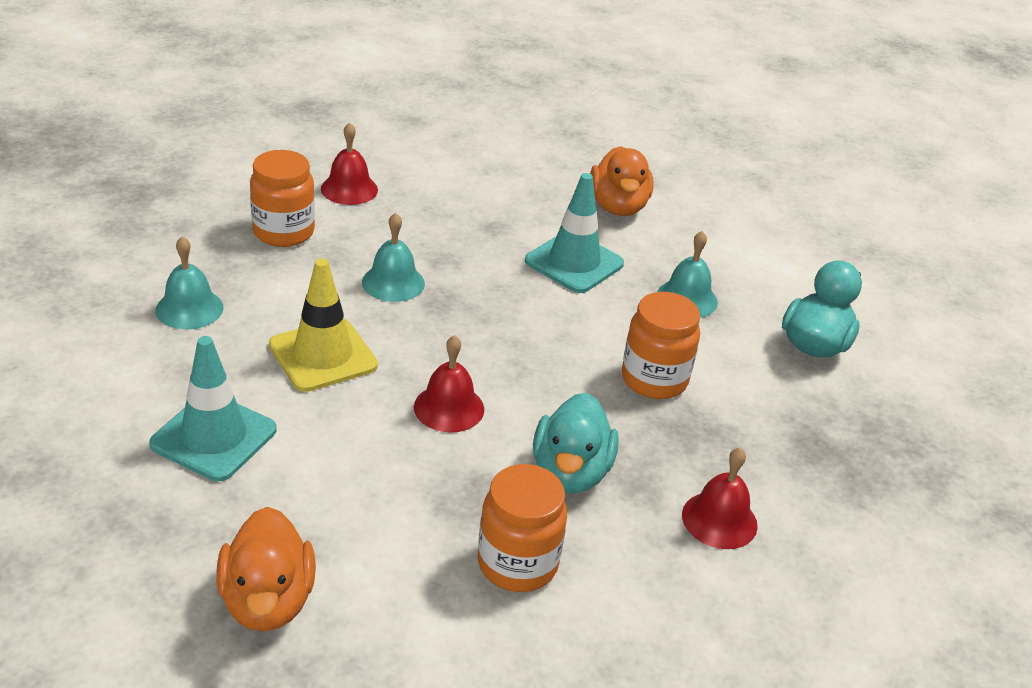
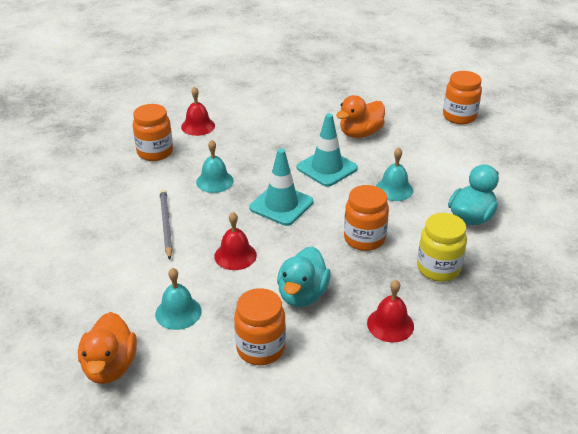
camera: 10 degrees right, 0 degrees up
turquoise traffic cone [149,336,277,481] -> turquoise traffic cone moved to [249,148,313,226]
turquoise bell [156,236,224,330] -> turquoise bell moved to [155,268,202,330]
yellow traffic cone [269,259,378,392] -> grey pencil [160,189,173,260]
orange duck [590,146,654,216] -> orange duck turned 45 degrees clockwise [336,95,385,138]
none -> yellow jar [417,213,467,282]
none -> orange jar [443,71,482,125]

